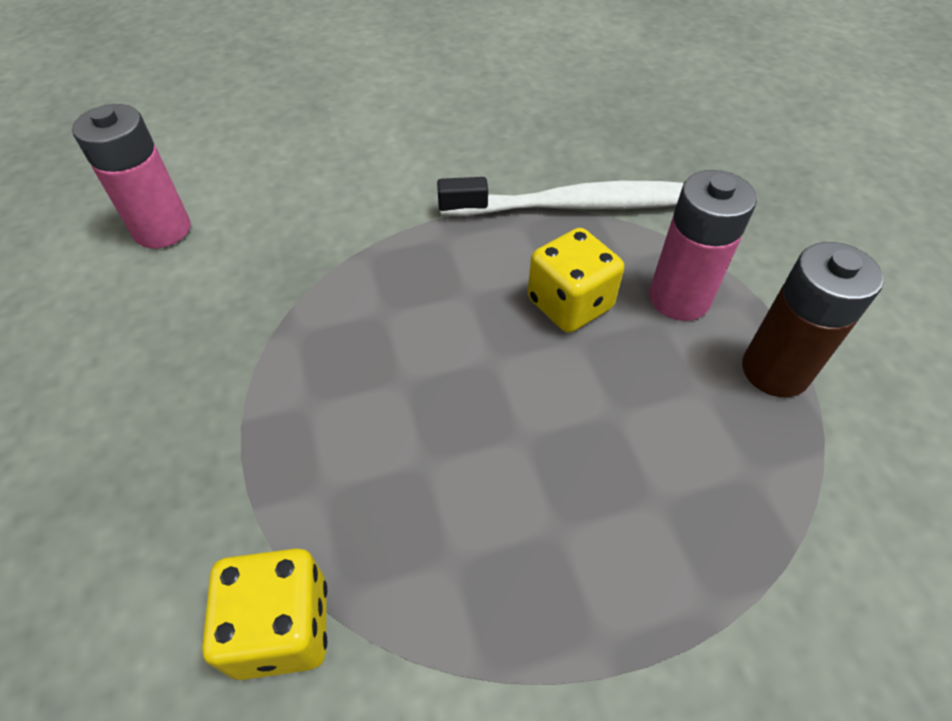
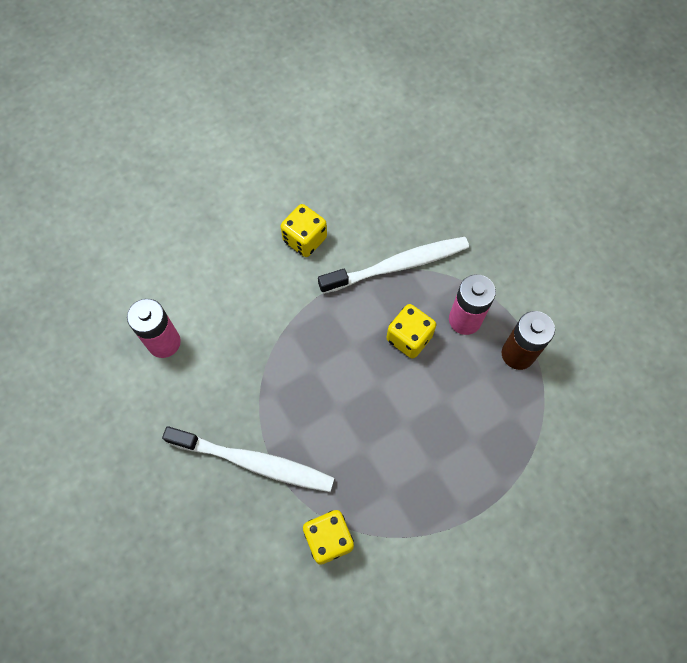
camera: 15 degrees left, 15 degrees up
none -> white toothbrush [162,426,334,492]
none -> yellow dice [281,204,327,257]

